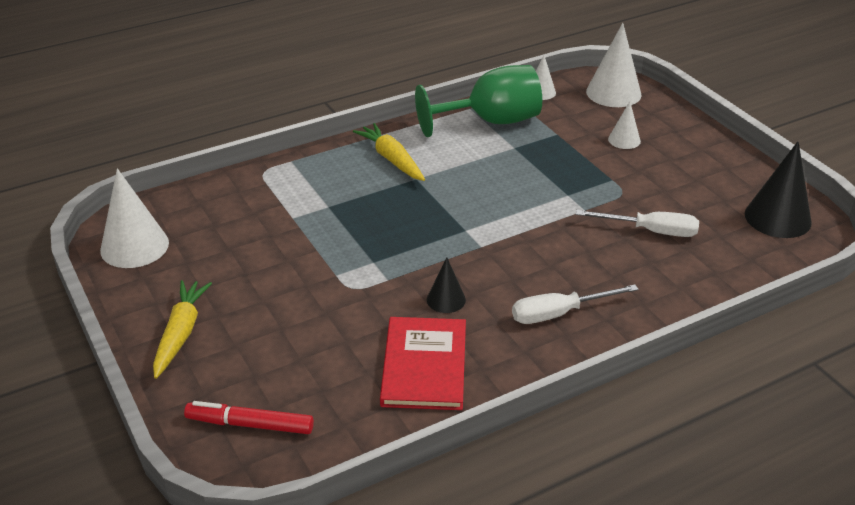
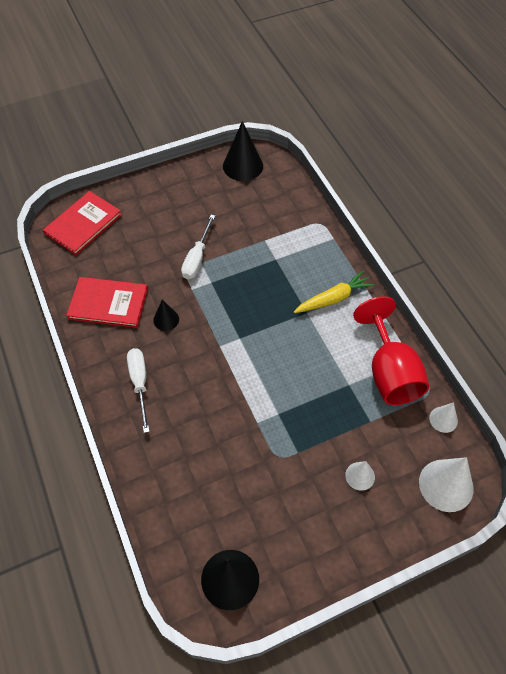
camera: 95 degrees right, 20 degrees up
white cone [100,168,169,268] -> black cone [223,121,263,181]
yellow carrot [153,280,212,379] -> none
red marker [184,401,314,434] -> red book [43,191,122,255]
green goblet [415,65,542,137] -> red goblet [353,296,429,405]
white screwdriver [576,210,699,237] -> white screwdriver moved to [181,215,215,279]

